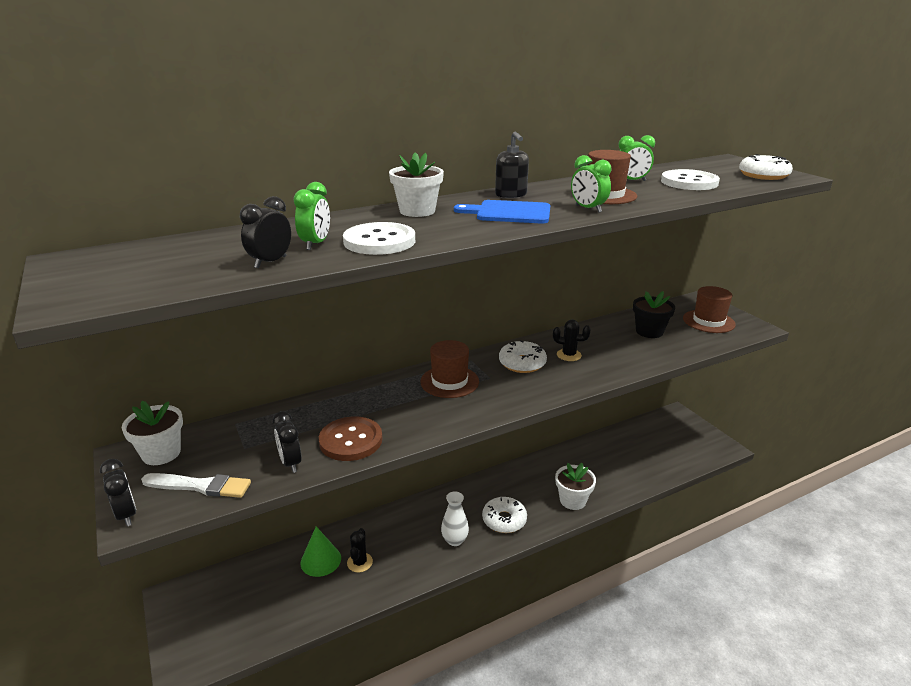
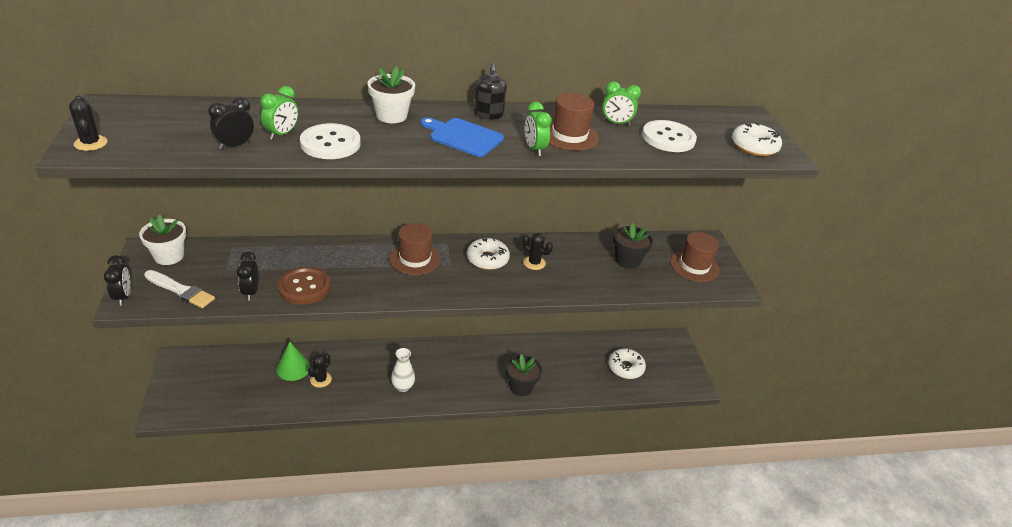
camera: 15 degrees right, 10 degrees up
white donut [482,497,527,533] -> white donut moved to [608,348,646,379]
white flower pot [555,463,596,510] -> black flower pot [506,354,542,396]
none -> black cactus [69,96,108,151]

